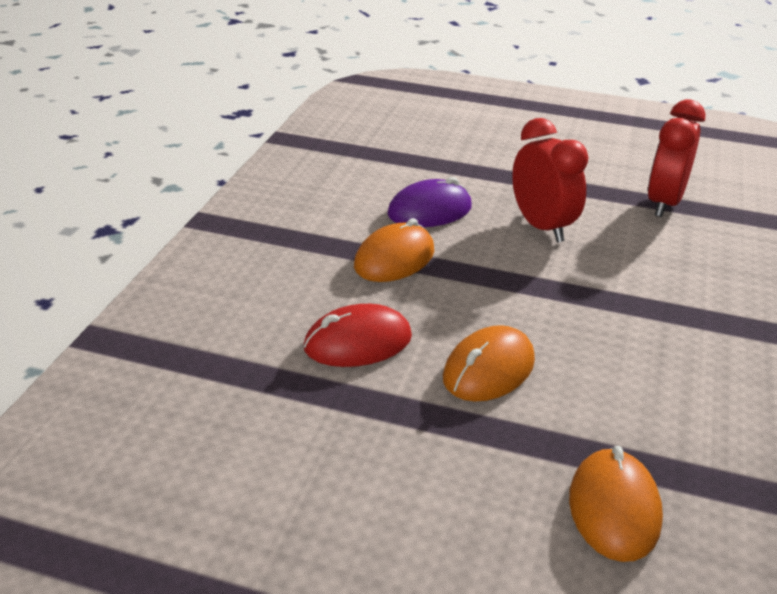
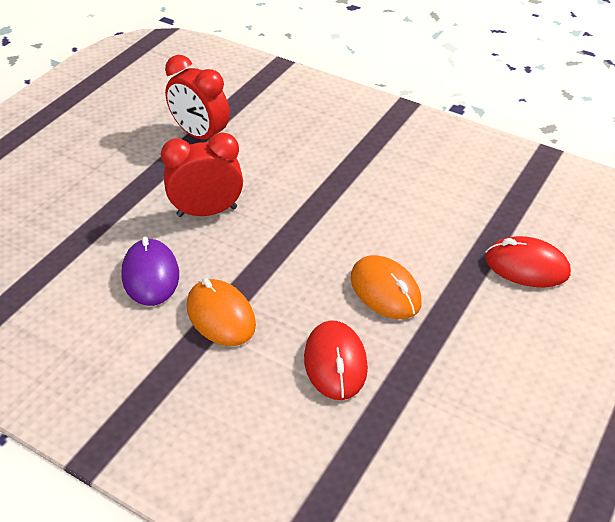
camera: 75 degrees left, 10 degrees up
orange mouse [569,446,663,562] -> red mouse [485,236,571,287]

